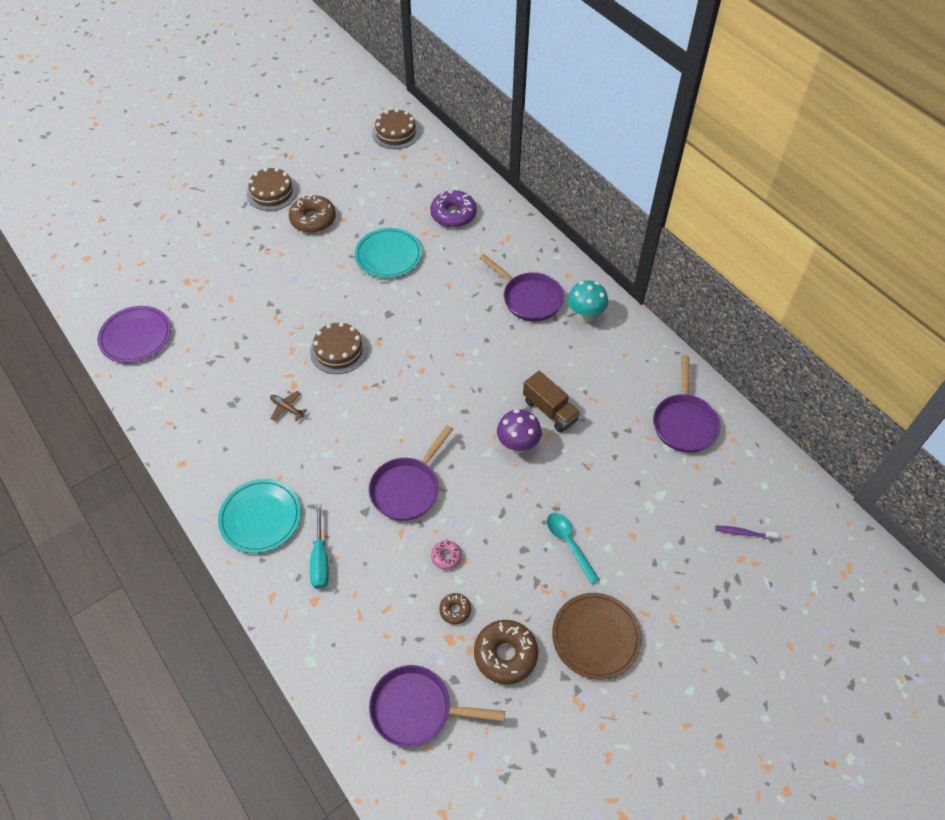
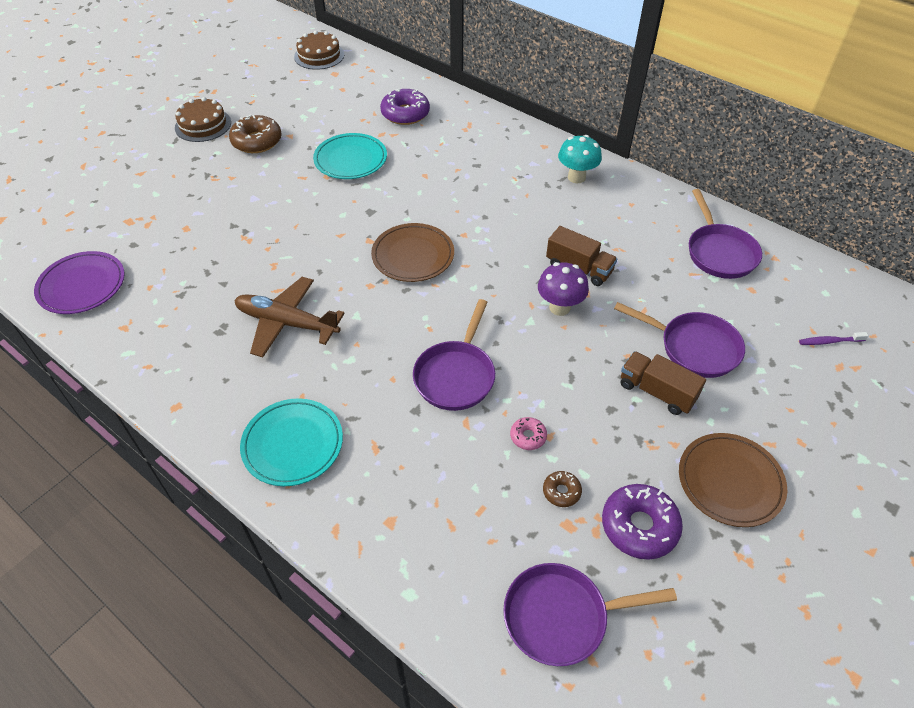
camera: 15 degrees left, 5 degrees down
brown plane [270,391,307,421] -> brown plane [234,277,345,357], size x2.26
brown cake [310,322,368,374] -> none
turquoise screwdriver [310,504,329,589] -> none
brown donut [474,620,538,684] -> purple donut [602,484,683,560]
purple pan [479,254,564,322] -> purple pan moved to [614,302,745,378]
turquoise spoon [547,513,600,584] -> brown truck [621,351,706,415]
none -> brown plate [371,223,454,282]

